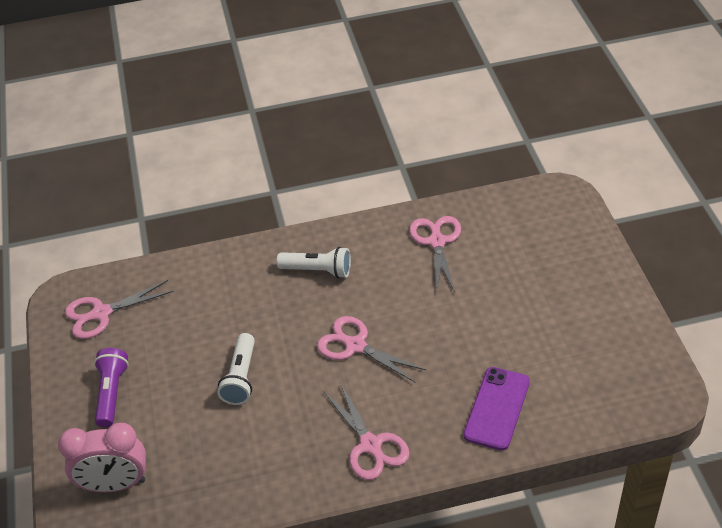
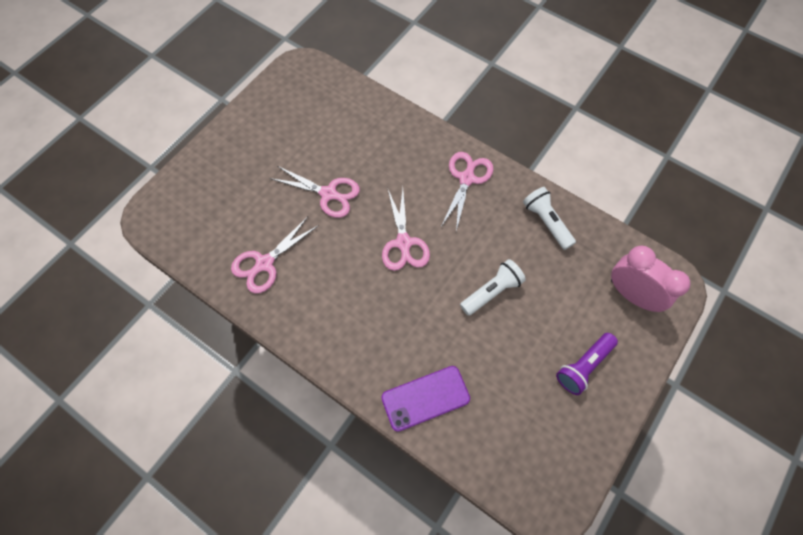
camera: 135 degrees left, 20 degrees up
pink scissors [65,280,174,339] -> pink scissors moved to [270,166,360,218]
white flashlight [277,247,351,278] -> white flashlight moved to [523,187,576,250]
purple phone [463,367,530,451] -> purple phone moved to [381,366,470,432]

